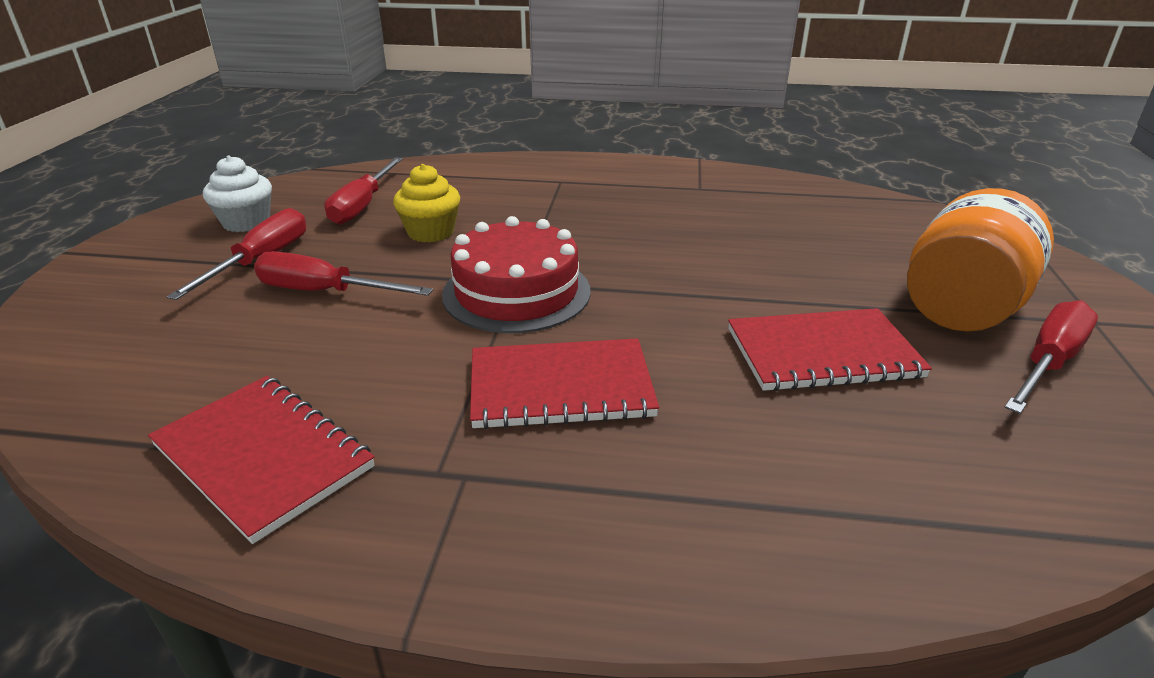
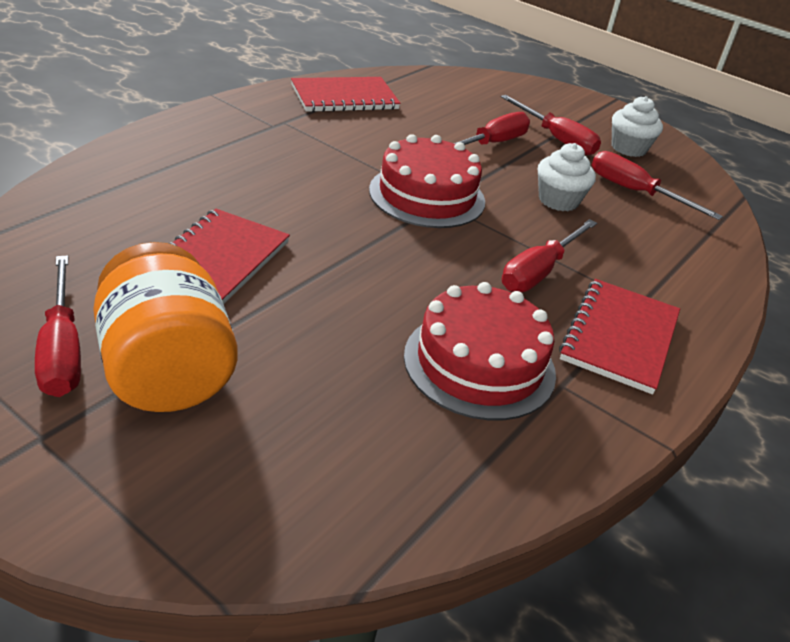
camera: 115 degrees right, 5 degrees up
yellow cupcake [393,164,460,242] -> white cupcake [538,143,596,211]
red notebook [470,338,659,429] -> red notebook moved to [559,279,680,395]
none -> red cake [404,282,556,420]
none -> red screwdriver [502,219,597,292]

